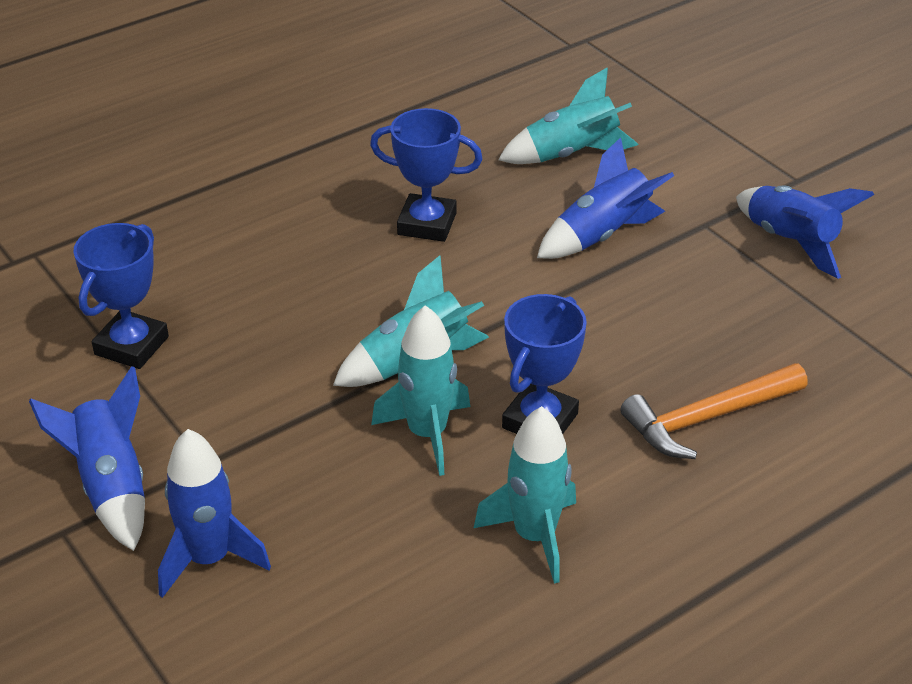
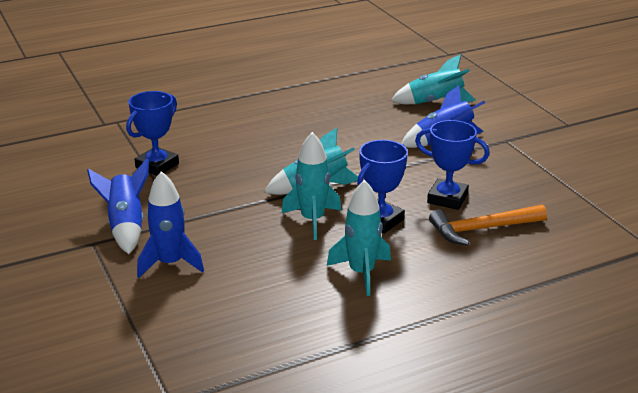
camera: 10 degrees right, 10 degrees down
blue trophy [370,108,483,242] -> blue trophy moved to [415,120,490,210]
blue rocket [736,185,874,279] -> none

